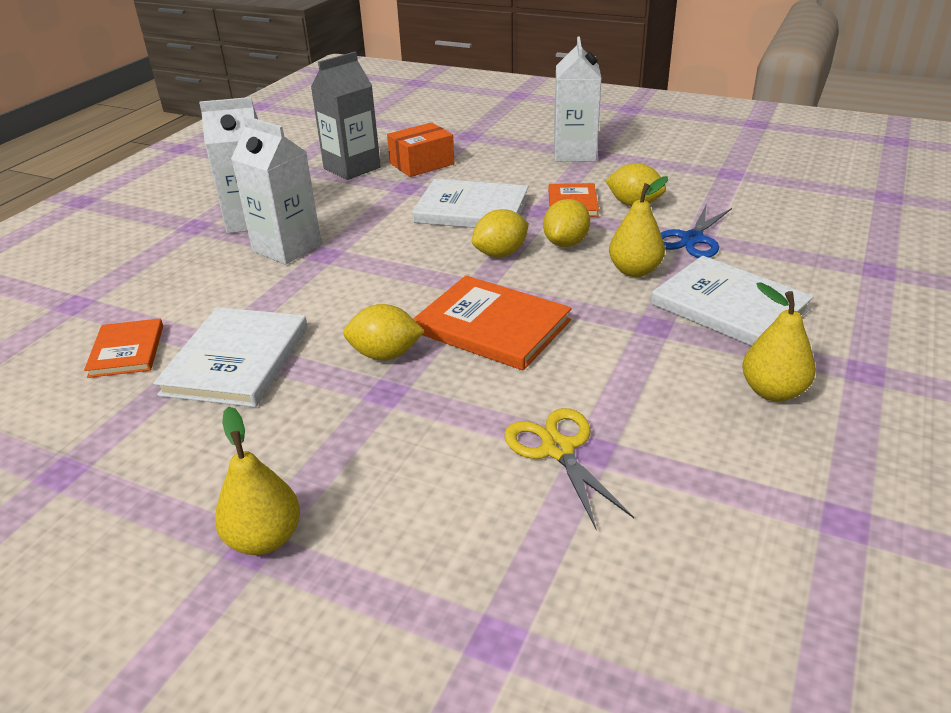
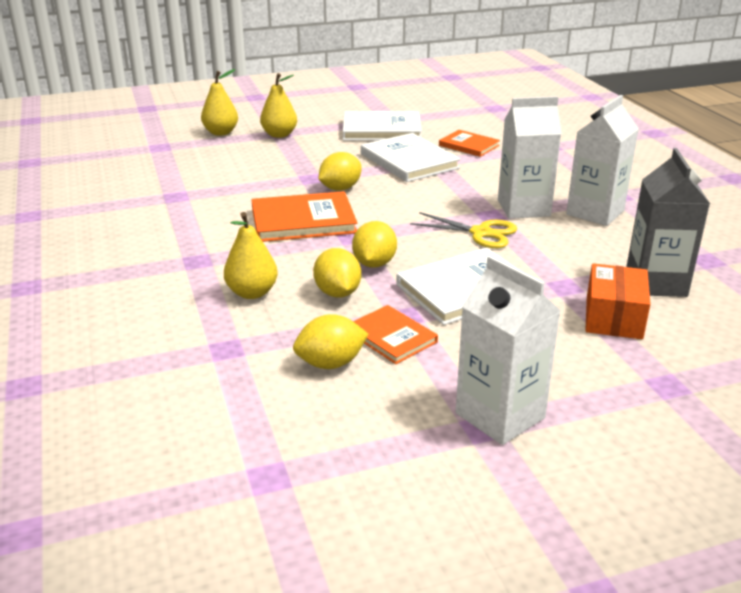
camera: 135 degrees right, 5 degrees down
yellow scissors [504,408,634,529] -> yellow scissors moved to [410,212,517,248]
white book [651,256,814,346] -> white book moved to [343,111,422,141]
blue scissors [661,204,732,258] -> none
yellow pear [742,283,816,401] -> yellow pear moved to [201,69,238,136]

